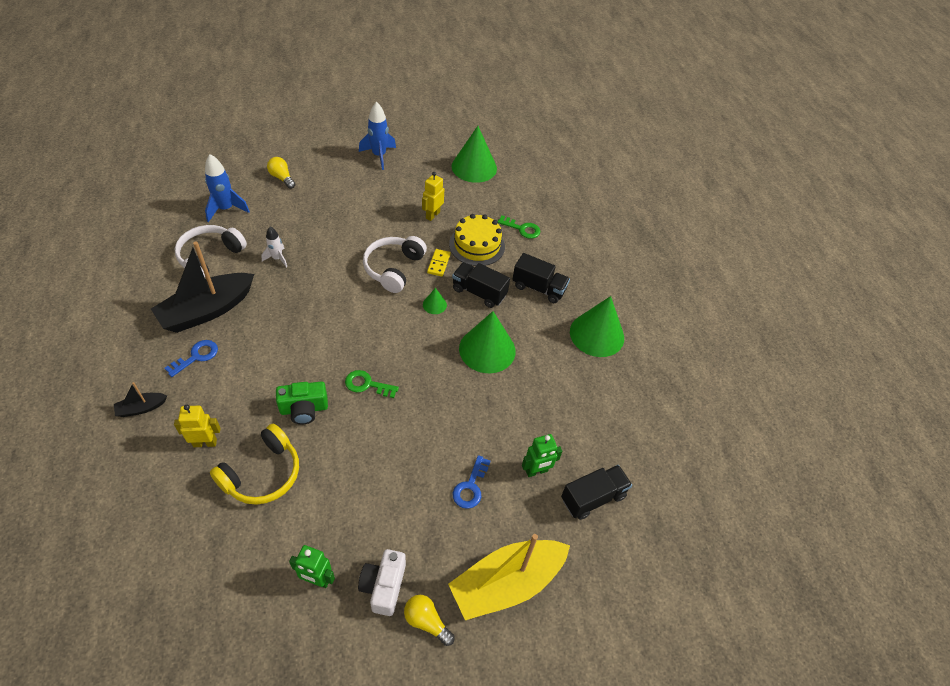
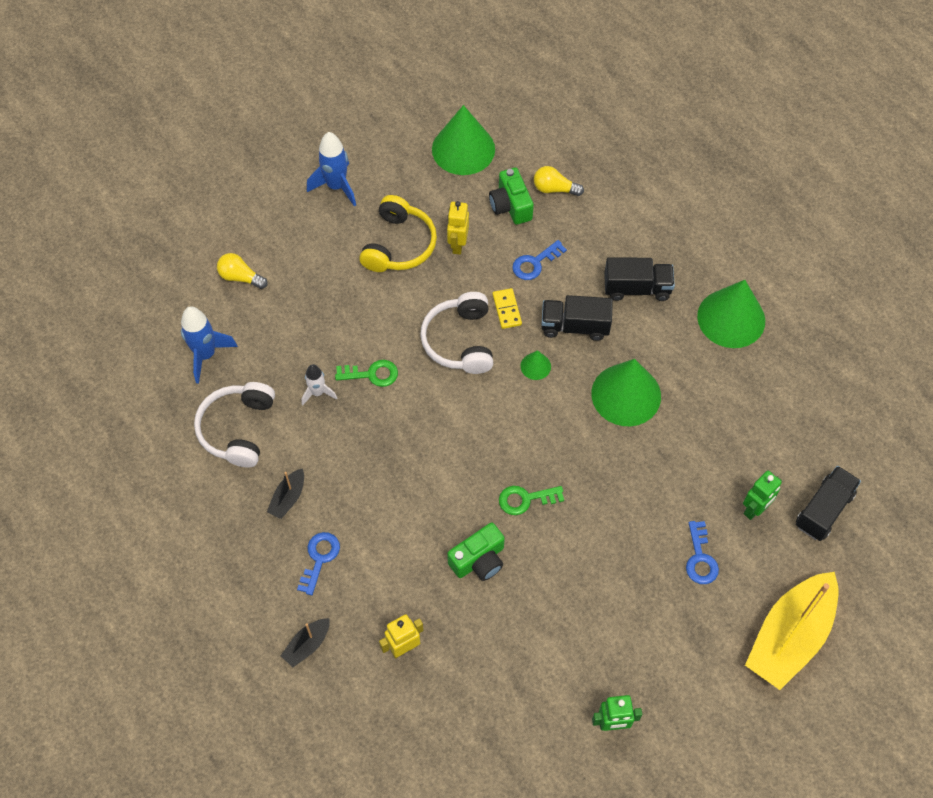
camera: 20 degrees left, 10 degrees up
black boat [151,241,254,333] -> black boat [267,468,304,519], size x0.44
yellow headphones [210,424,299,505] -> yellow headphones moved to [359,195,437,272]
white camera [358,549,406,616] -> none
yellow light bulb [404,595,455,646] -> yellow light bulb moved to [534,166,584,196]
yellow cake [449,214,505,266] -> blue key [512,240,567,280]
green key [497,216,540,239] -> green key moved to [335,360,398,387]
none -> green camera [489,167,534,225]

